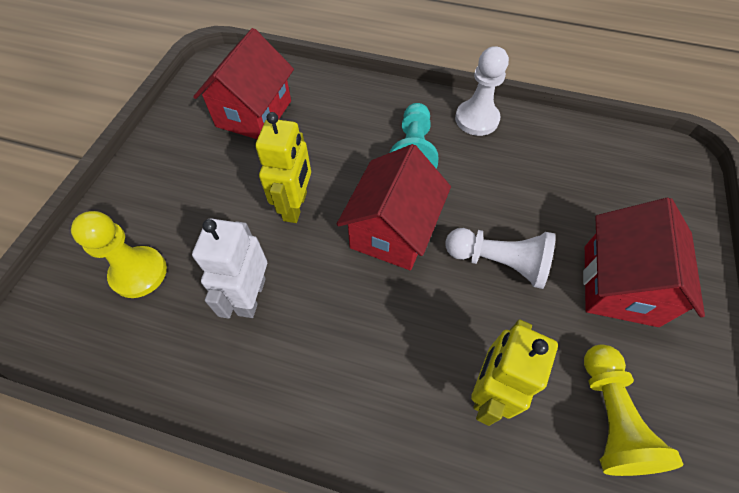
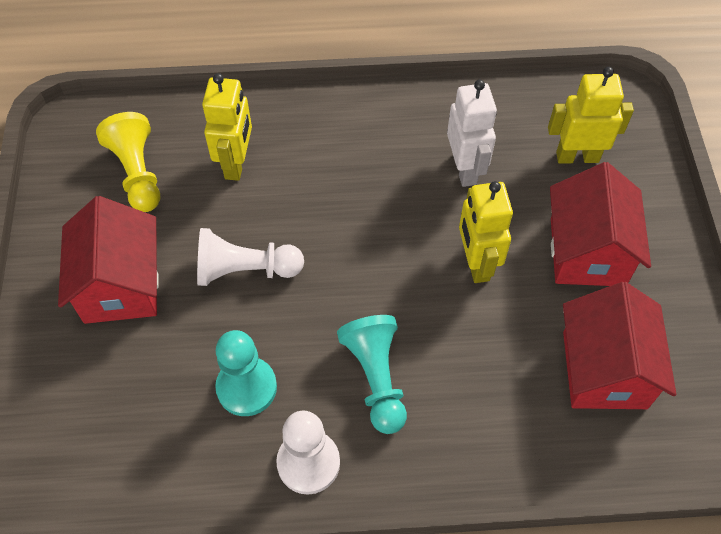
camera: 160 degrees right, 0 degrees up
yellow pawn [71,211,167,298] -> yellow robot [548,67,634,164]
red house [337,144,451,270] -> red house moved to [550,162,651,286]
none -> turquoise pawn [215,330,277,416]

